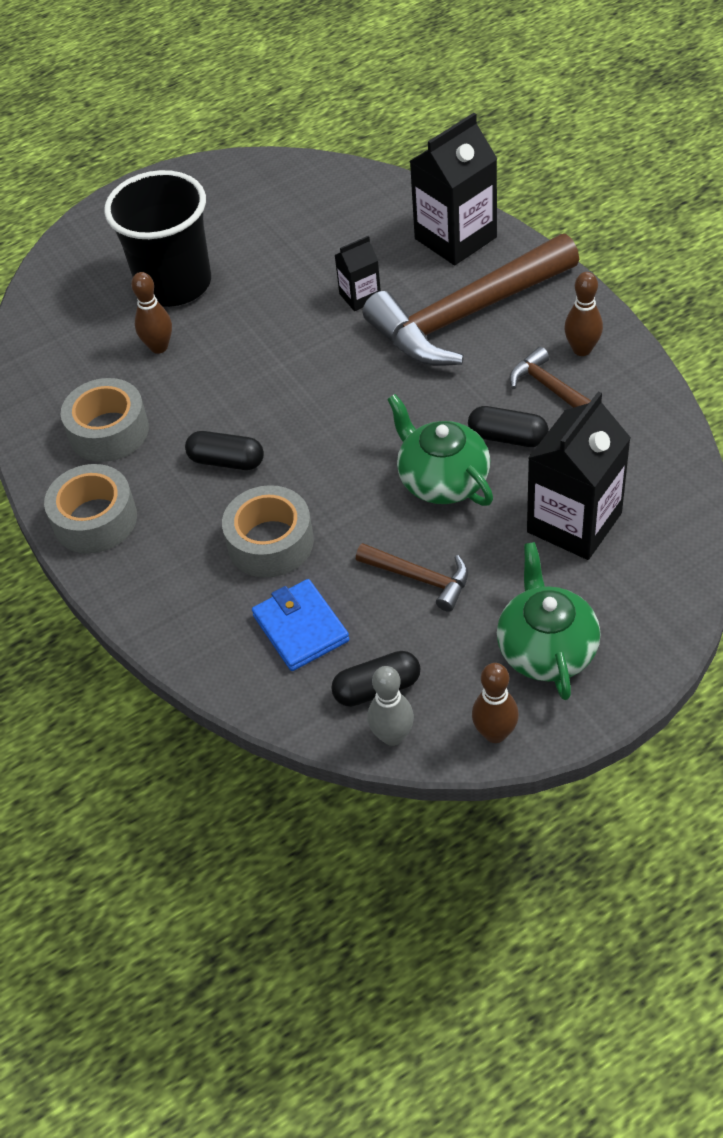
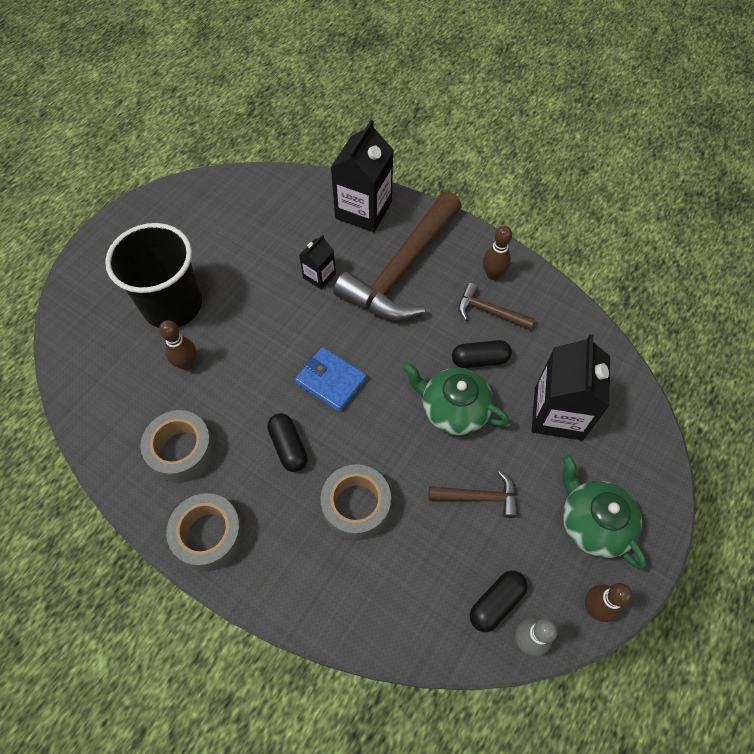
camera: 30 degrees left, 10 degrees up
black capsule [185,431,264,470] -> black capsule turned 75 degrees clockwise [267,413,308,472]
blue wallet [252,579,349,671] -> blue wallet moved to [295,347,367,412]

